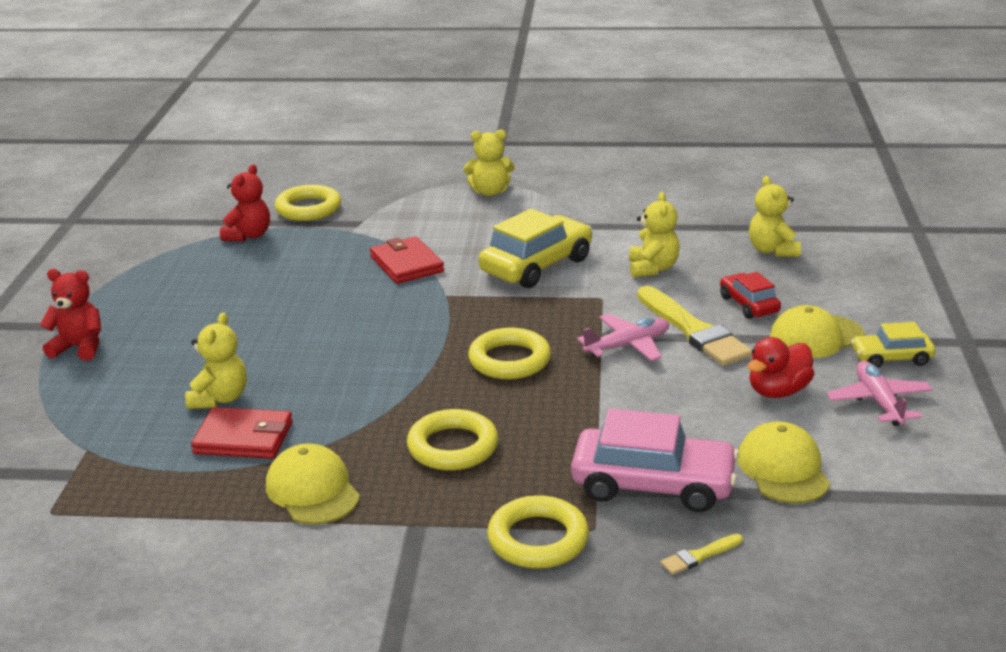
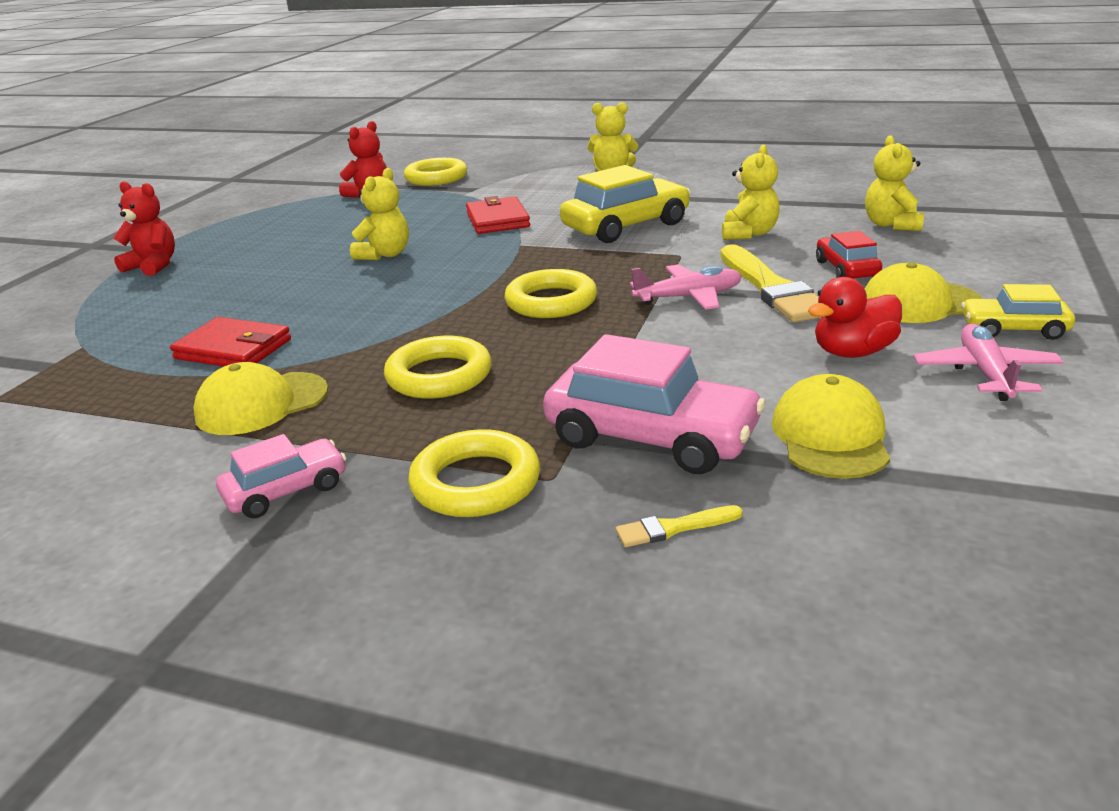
camera: 15 degrees right, 0 degrees up
yellow teddy bear [185,312,247,409] -> yellow teddy bear moved to [350,168,409,260]
yellow cap [266,444,360,525] -> yellow cap turned 105 degrees counterclockwise [193,362,328,435]
none -> pink car [216,434,346,519]

